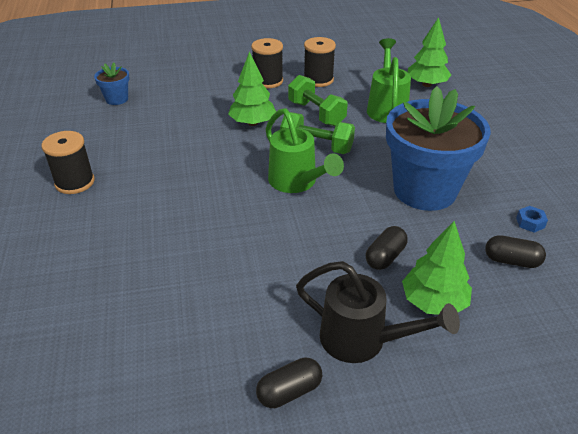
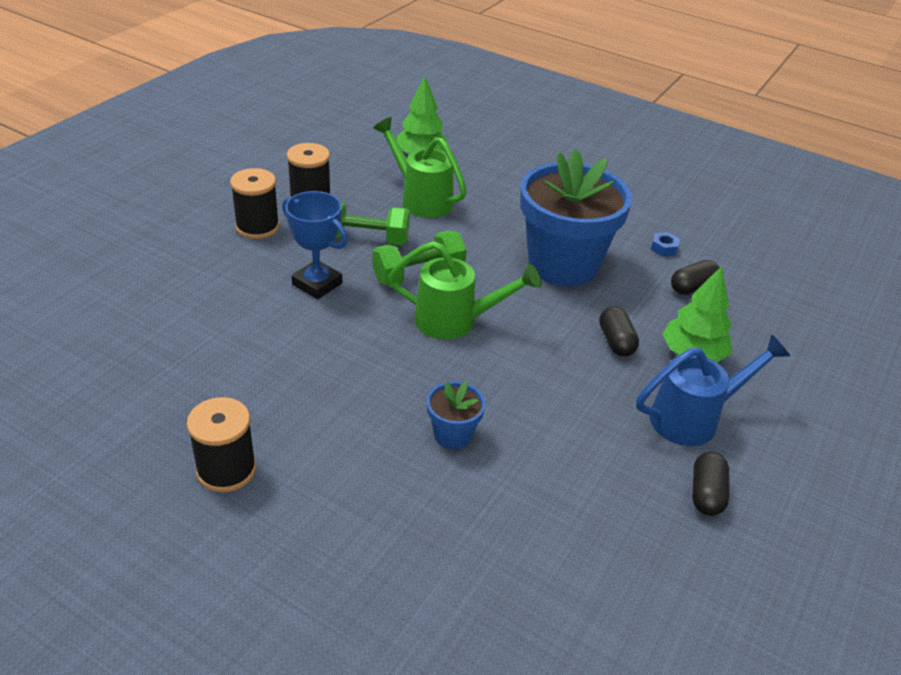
camera: 50 degrees left, 0 degrees up
blue flower pot [94,62,130,105] -> blue flower pot moved to [427,381,485,449]
green tree [228,51,276,126] -> blue trophy [282,191,348,299]
black watering can [296,261,460,363] -> blue watering can [636,334,790,446]

